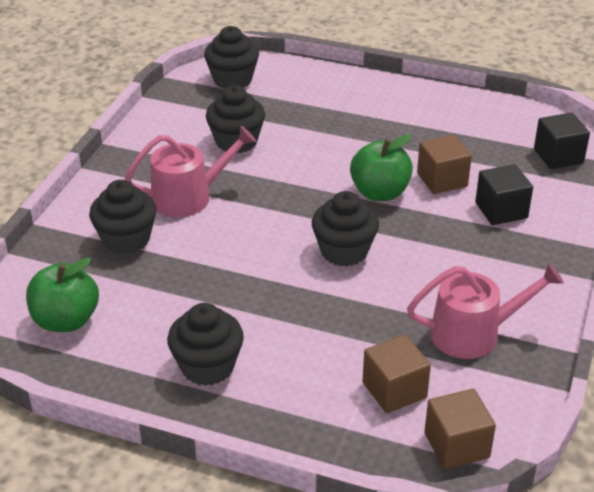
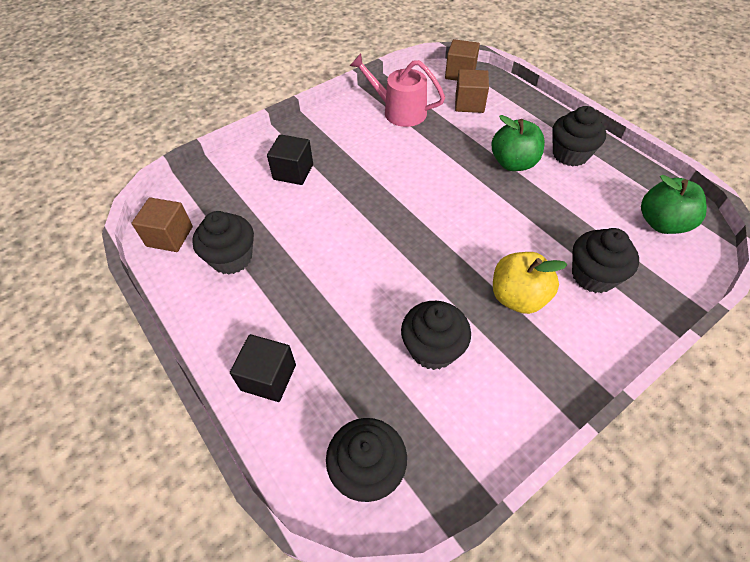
camera: 145 degrees left, 15 degrees up
pink watering can [125,126,256,217] -> yellow apple [493,252,567,314]
black cupcake [312,191,379,267] -> black cupcake moved to [192,211,254,275]
green apple [350,134,413,201] -> green apple moved to [491,115,545,171]
brown cube [417,135,472,194] -> brown cube moved to [132,198,193,252]
black cube [534,113,590,169] -> black cube moved to [230,334,296,402]

